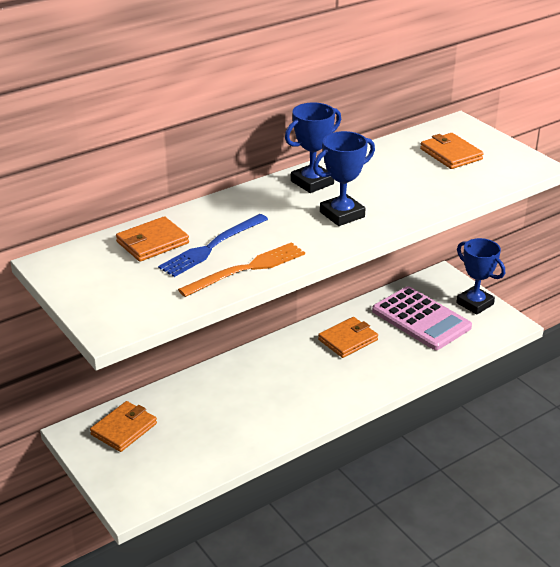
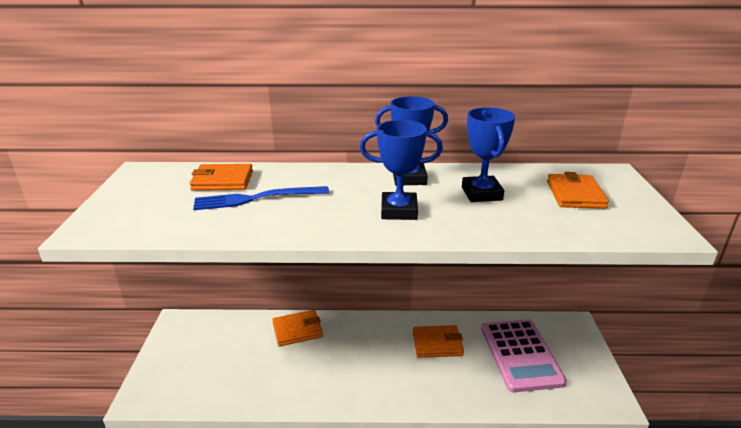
camera: 35 degrees right, 5 degrees down
orange wallet [90,401,157,452] -> orange wallet moved to [272,310,323,346]
orange fork [178,242,305,297] -> none
blue trophy [456,238,505,315] -> blue trophy moved to [462,107,515,202]

